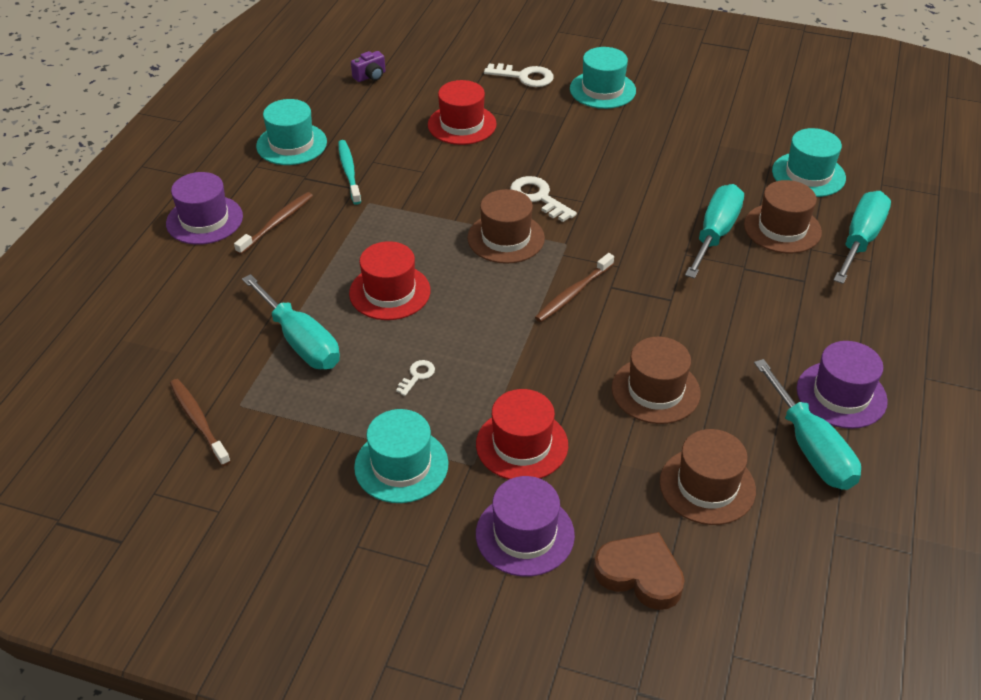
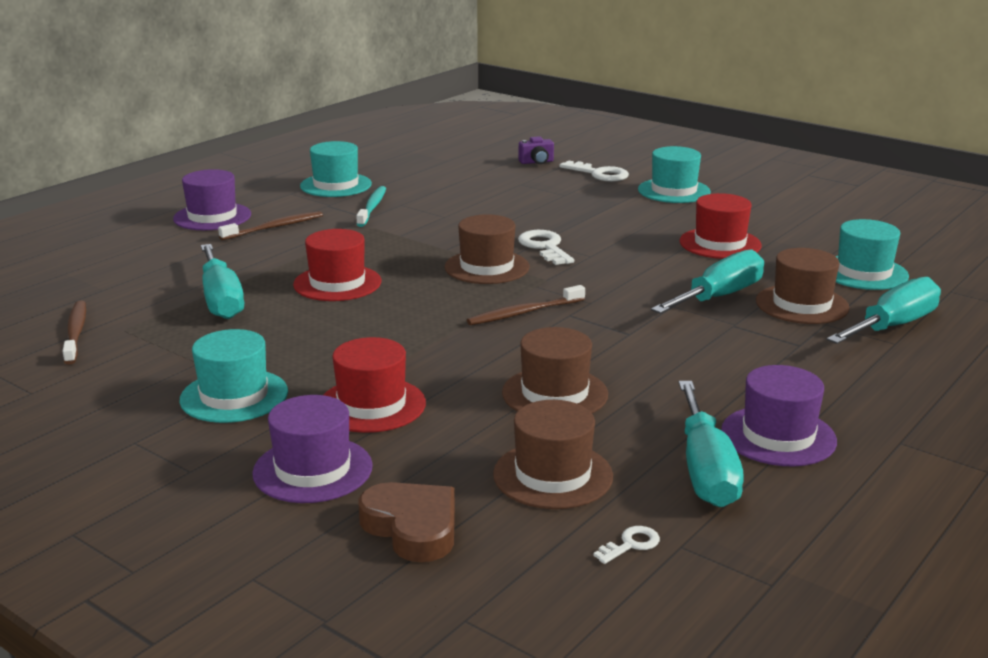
camera: 20 degrees right, 20 degrees down
purple camera [351,51,386,82] -> purple camera moved to [519,136,554,164]
white key [396,360,435,396] -> white key moved to [593,526,660,564]
red hat [428,80,497,145] -> red hat moved to [679,193,762,259]

